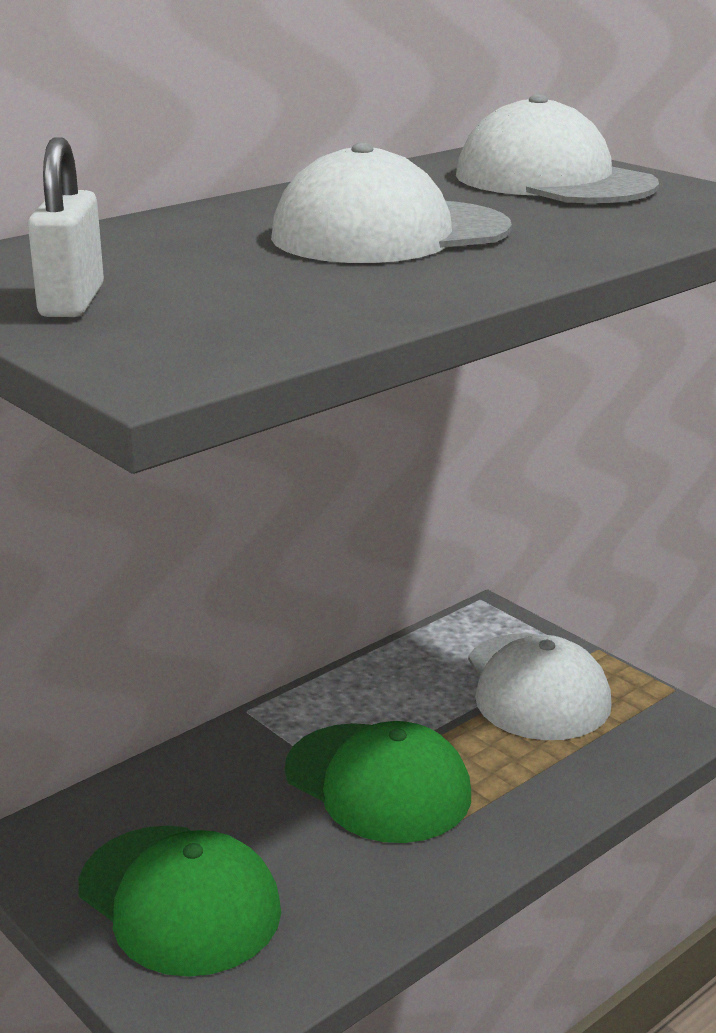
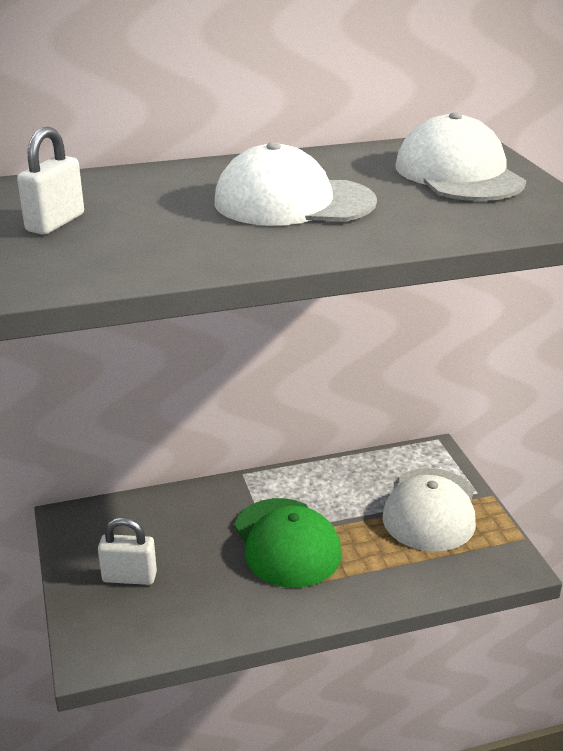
camera: 25 degrees right, 5 degrees up
green cap [78,825,281,977] -> white padlock [98,517,157,585]

